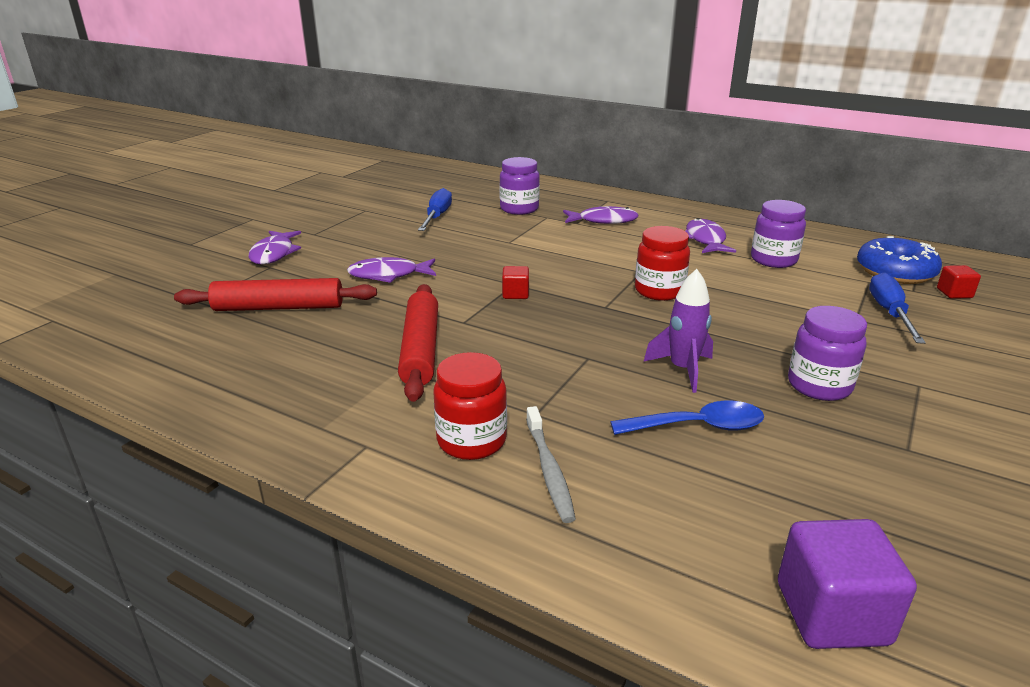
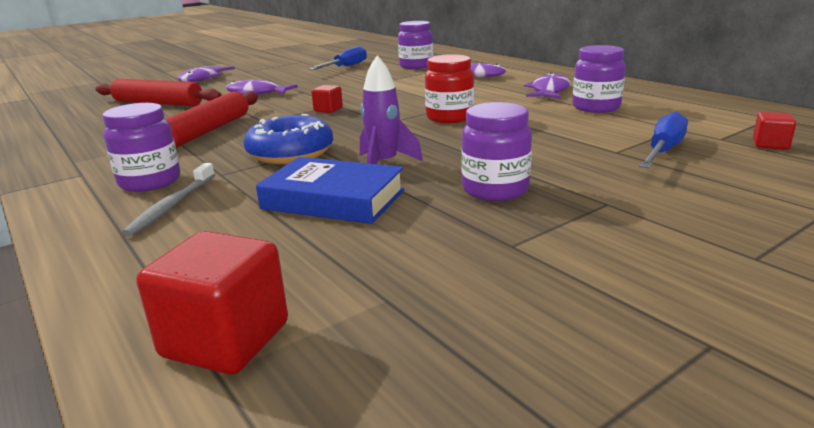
camera: 25 degrees right, 5 degrees down
red jar [434,352,507,460] -> purple jar [102,103,180,192]
blue spoon [610,401,764,435] -> blue book [256,157,405,224]
purple cube [778,519,917,649] -> red cube [136,231,288,374]
blue donut [857,236,942,284] -> blue donut moved to [243,114,333,164]

